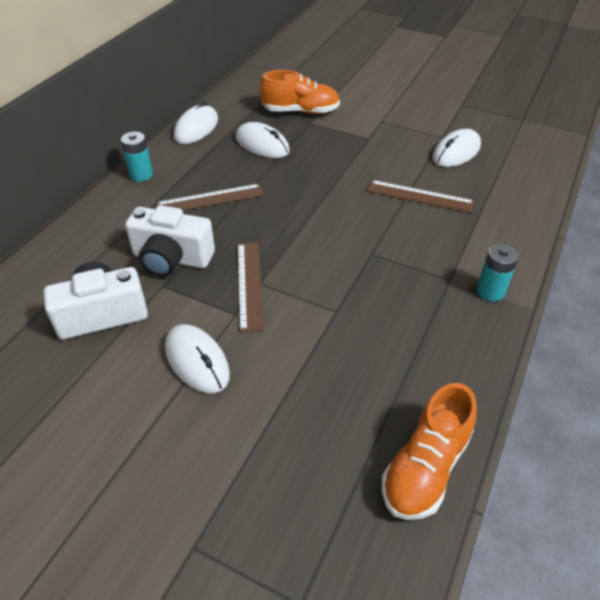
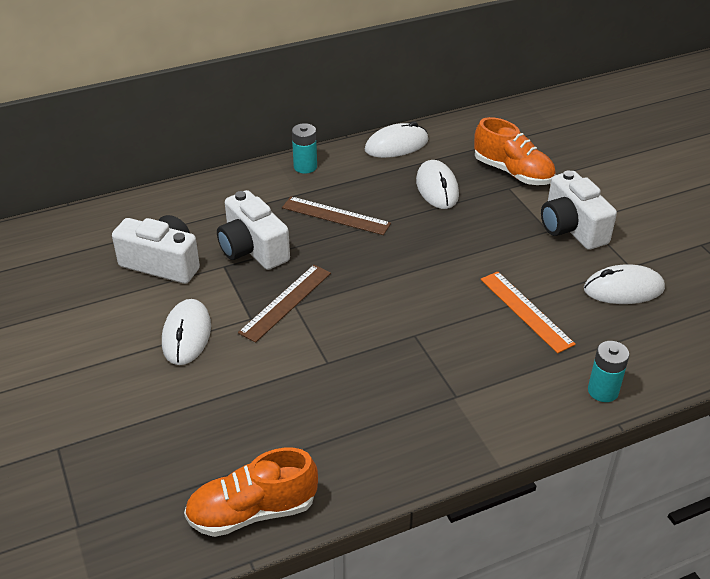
camera: 40 degrees right, 5 degrees down
brown ruler [367,180,475,213] -> orange ruler [481,272,576,353]
turquoise battery [477,244,519,301] -> turquoise battery moved to [588,341,629,402]
none -> white camera [541,170,617,250]

